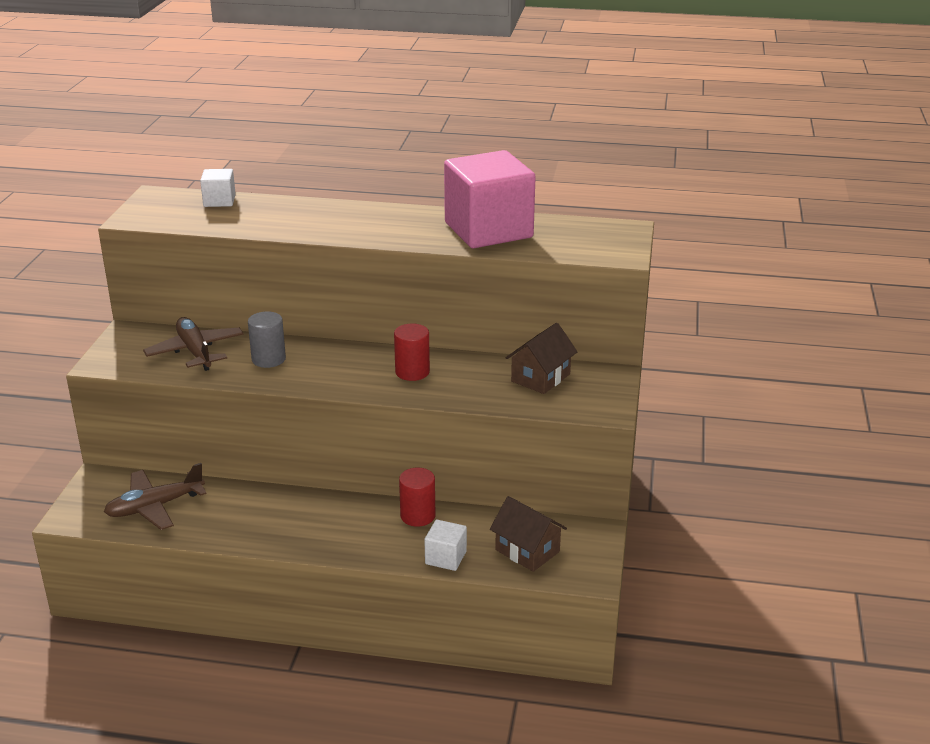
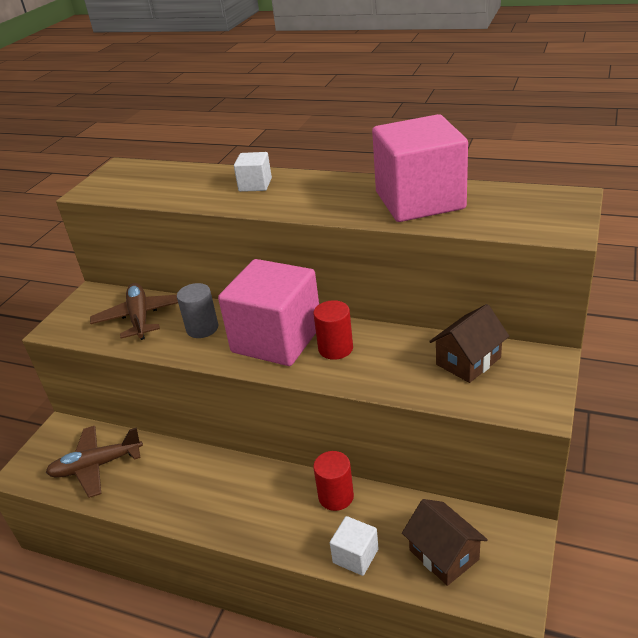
camera: 15 degrees right, 5 degrees up
white cube [200,169,236,207] -> white cube moved to [234,152,272,192]
none -> pink cube [218,259,319,366]

